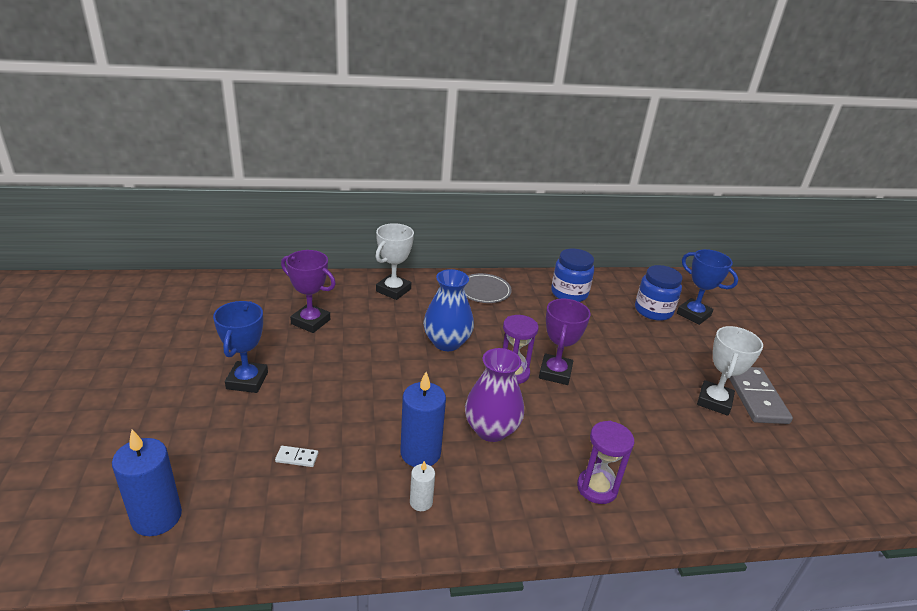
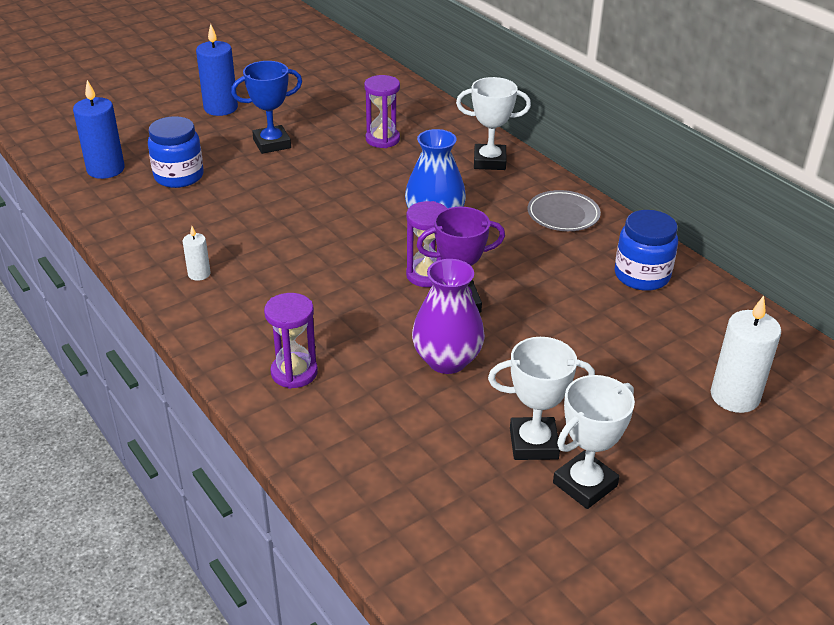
camera: 65 degrees right, 5 degrees up
white domino [275,446,318,467] -> none
purple trophy [281,250,336,333] -> purple hourglass [364,75,400,148]
blue candle [400,372,446,467] -> blue candle moved to [196,24,238,116]
purple vase [465,348,524,442] -> purple vase moved to [412,259,485,374]
blue jar [635,265,682,321] -> blue jar moved to [148,116,204,188]
blue trophy [677,249,738,325] -> white candle [711,296,781,413]
grey domino [729,367,793,424] -> white trophy [553,375,635,509]

